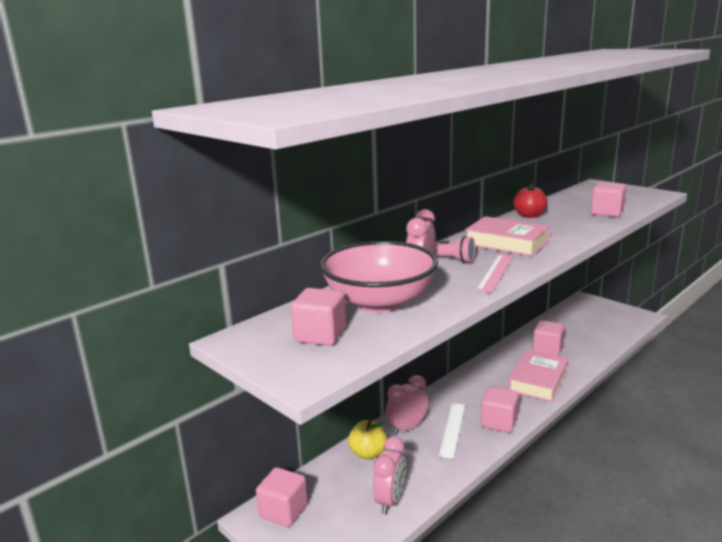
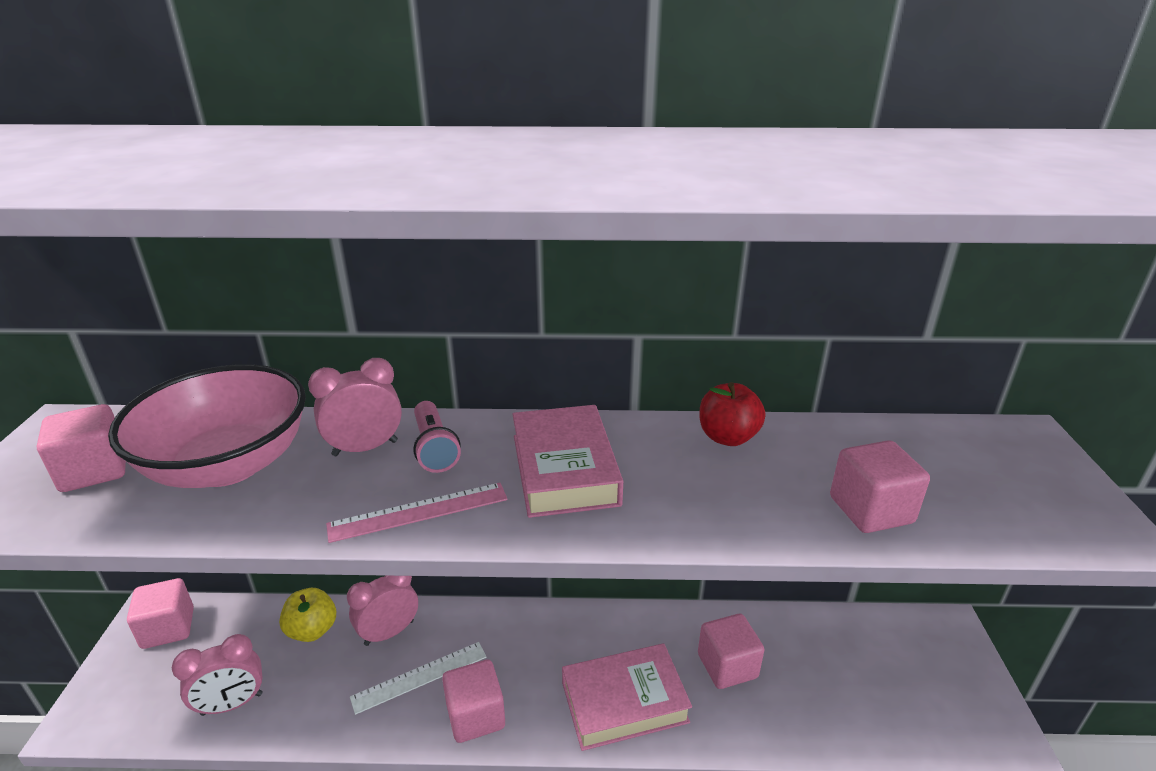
camera: 45 degrees right, 10 degrees up
pink clock [386,375,428,435] -> pink clock turned 45 degrees counterclockwise [347,576,418,646]

